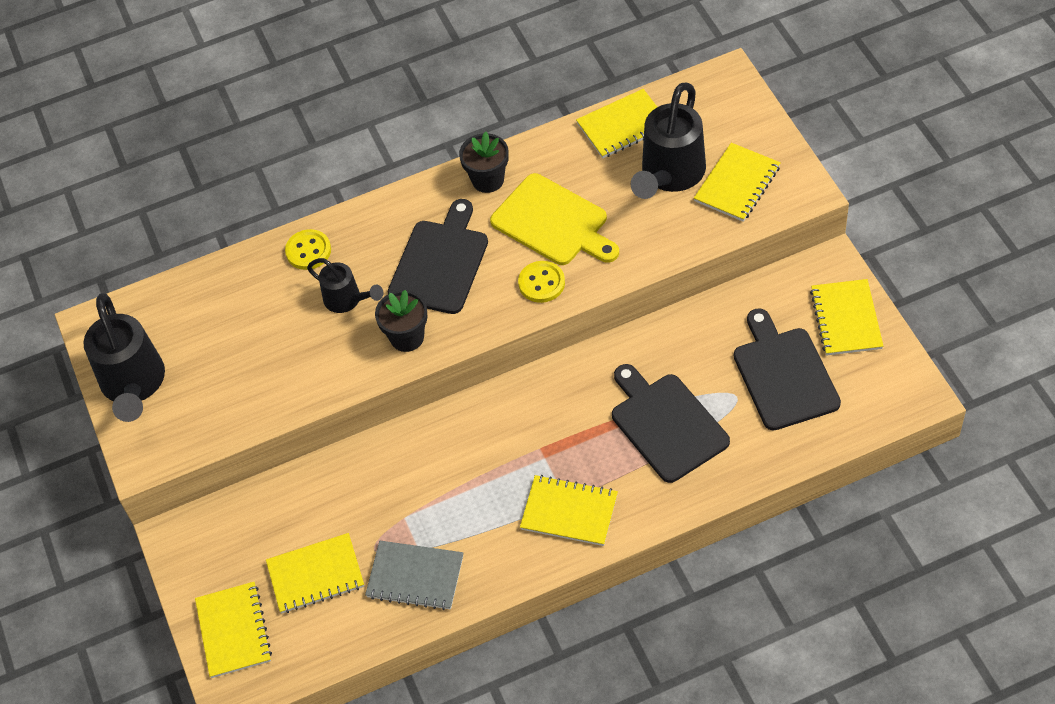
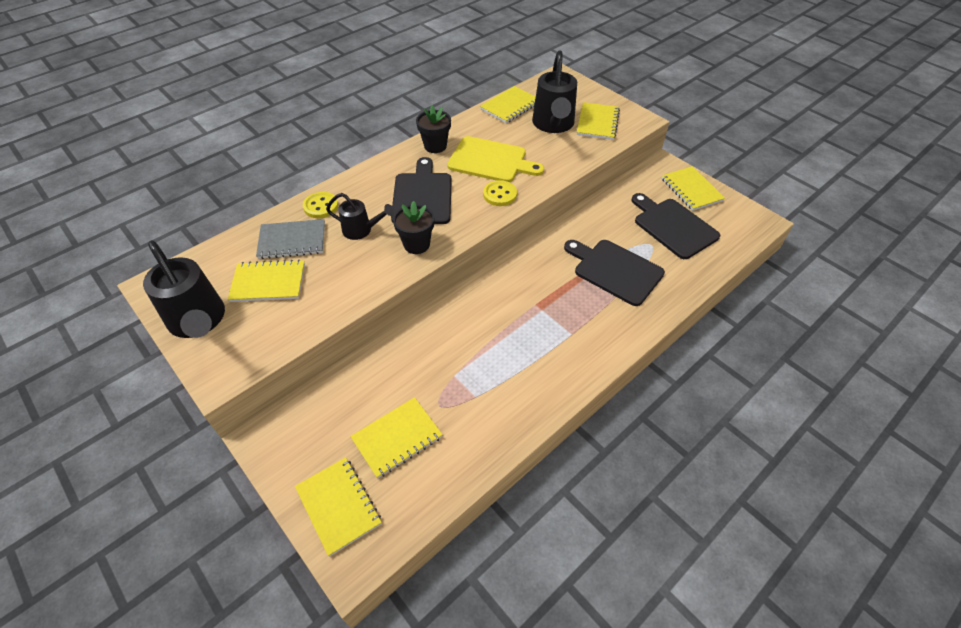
camera: 25 degrees left, 5 degrees down
grey notebook [365,541,463,610] -> grey notebook moved to [256,219,325,259]
yellow notebook [520,475,618,546] -> yellow notebook moved to [228,260,305,302]

